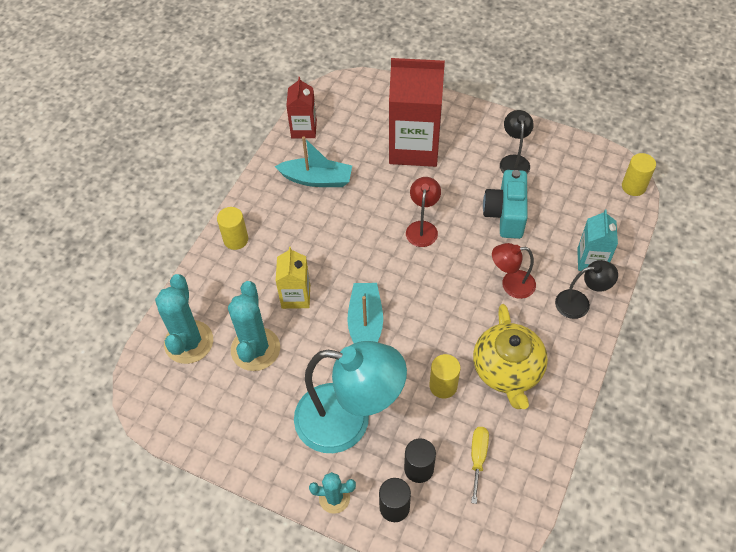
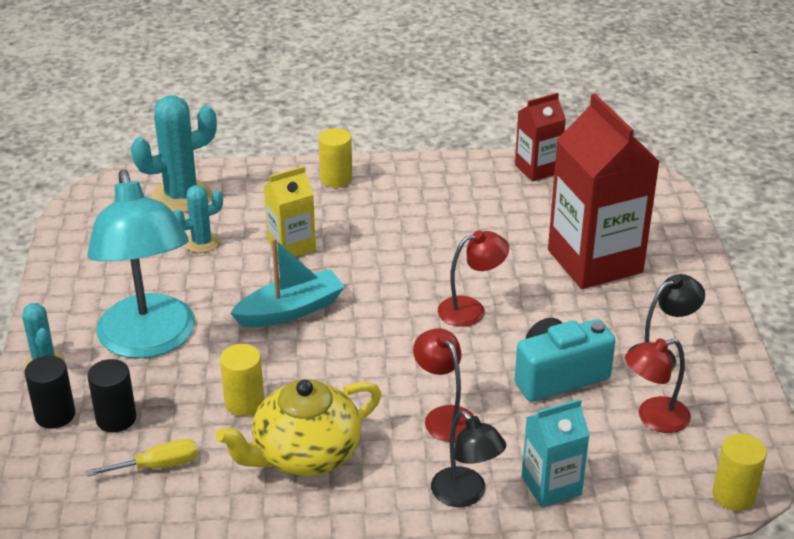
camera: 60 degrees right, 20 degrees down
turquoise cactus [228,281,280,371] -> turquoise cactus [174,185,223,253], size x0.57
turquoise boat [275,137,352,187] -> none
none -> red lamp [625,338,691,433]

